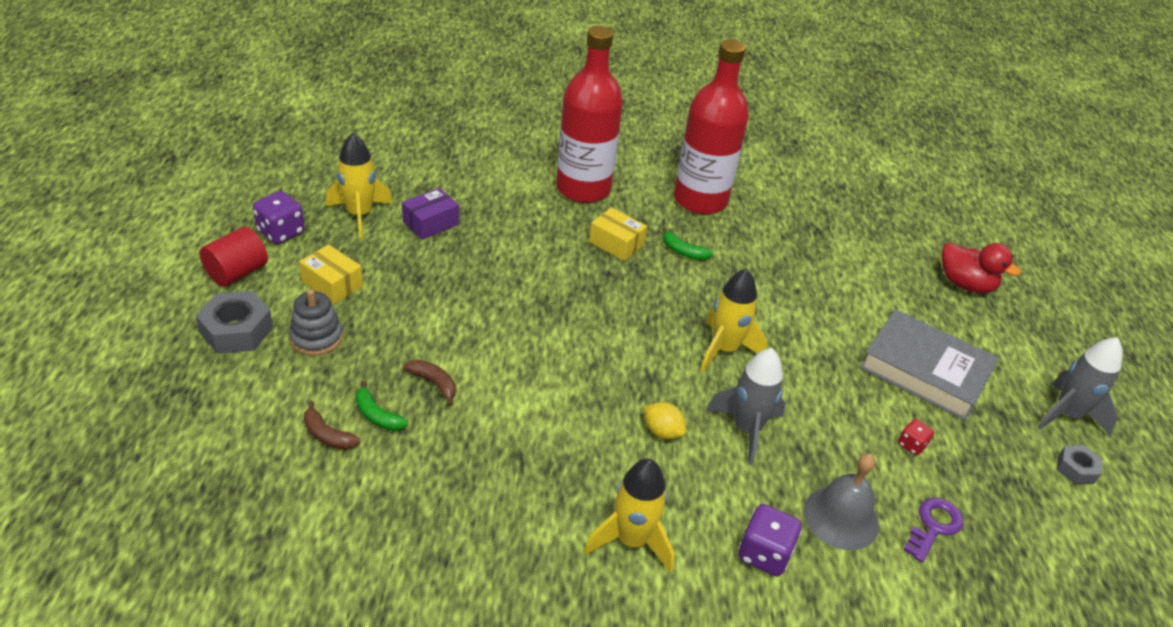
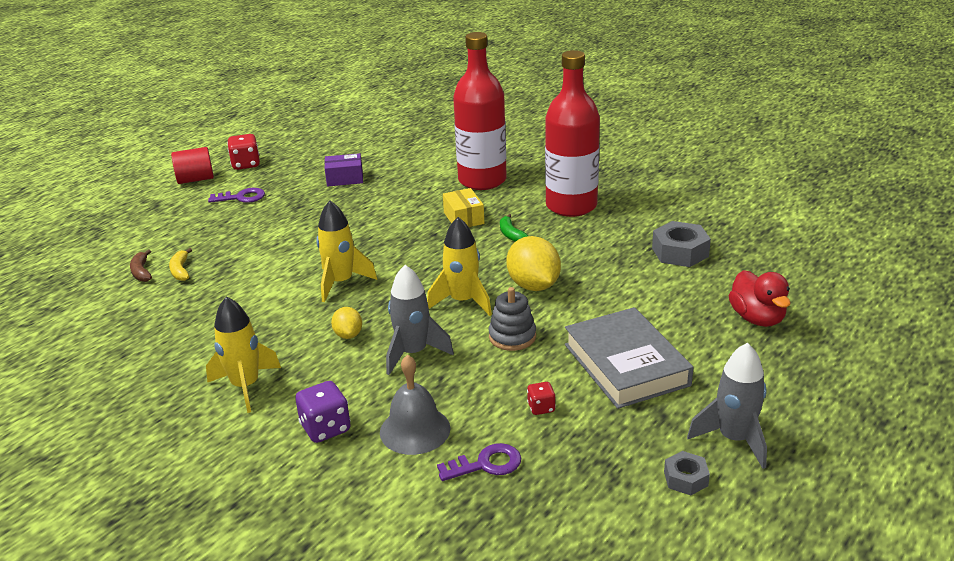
camera: 40 degrees right, 10 degrees down
grey nut [196,291,273,354] -> grey nut moved to [652,221,711,267]
purple dice [253,191,304,244] -> red dice [227,134,260,170]
grey stacking toy [289,289,343,356] -> grey stacking toy moved to [489,287,536,351]
yellow box [299,244,363,304] -> purple key [208,188,265,203]
yellow rocket [326,133,392,239] -> yellow rocket moved to [316,200,377,302]
green banana [355,381,408,431] -> yellow banana [169,248,192,281]
brown banana [403,359,456,406] -> none
none -> yellow lemon [506,236,561,291]

